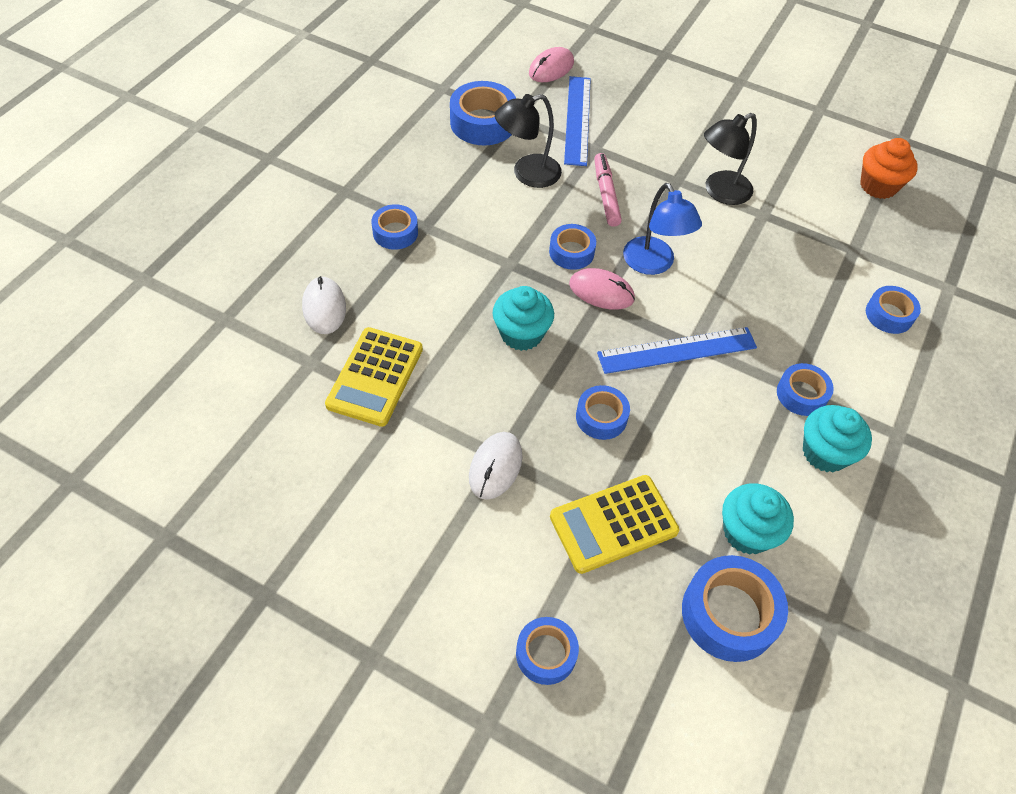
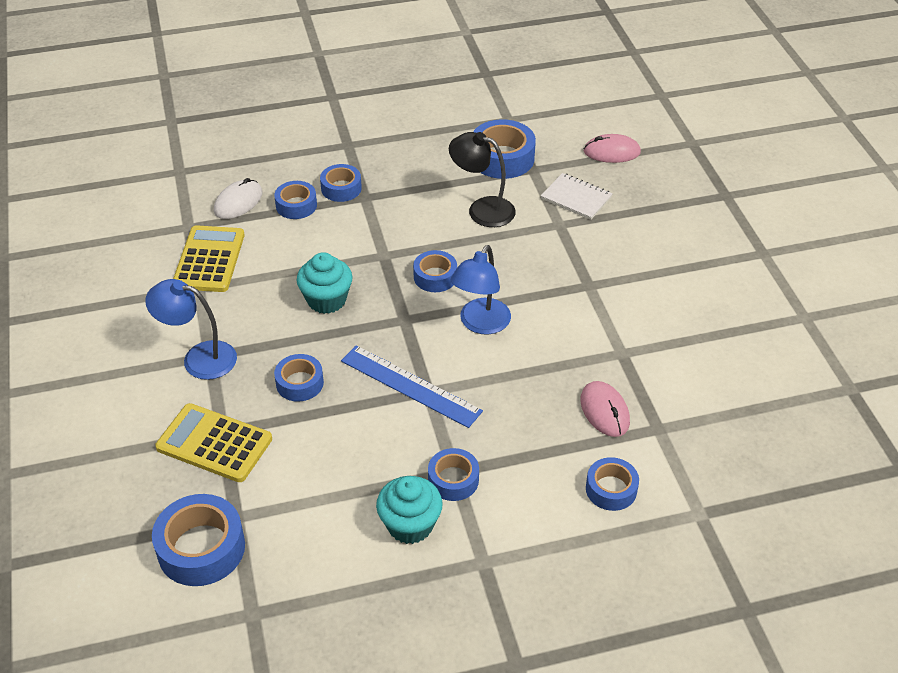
camera: 50 degrees right, 10 degrees down
yellow calculator [325,327,423,427] -> yellow calculator turned 120 degrees clockwise [173,225,245,292]
white mouse [469,432,522,500] -> blue lamp [145,279,237,380]
blue tape [516,617,579,685] -> blue tape moved to [274,181,317,219]
blue ruler [564,76,591,166] -> white notebook [541,173,613,220]
pink mouse [569,268,635,310] -> pink mouse moved to [580,381,630,437]
pink marker [594,153,622,227] -> none
black lamp [704,113,757,205] -> none
turquoise cupcake [722,483,794,555] -> none
orange cupcake [860,138,918,199] -> none

